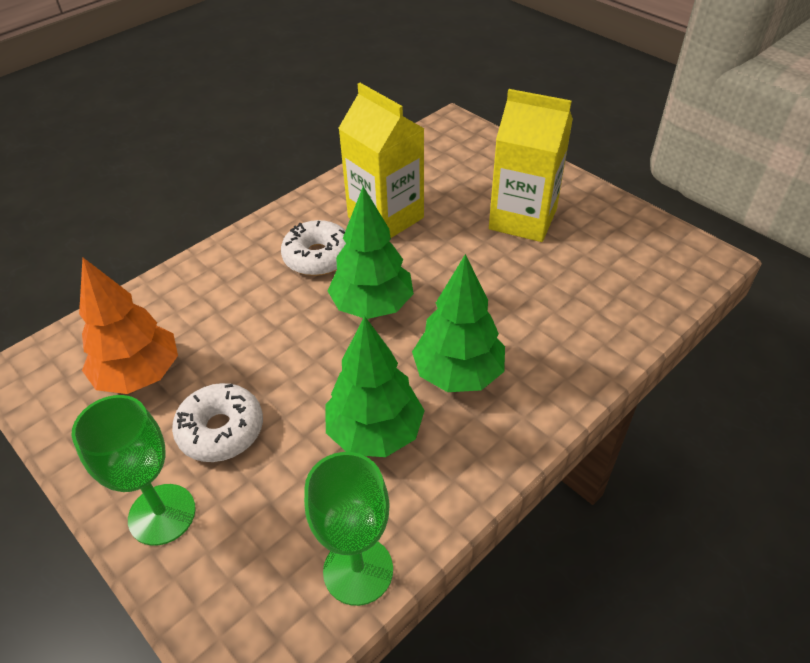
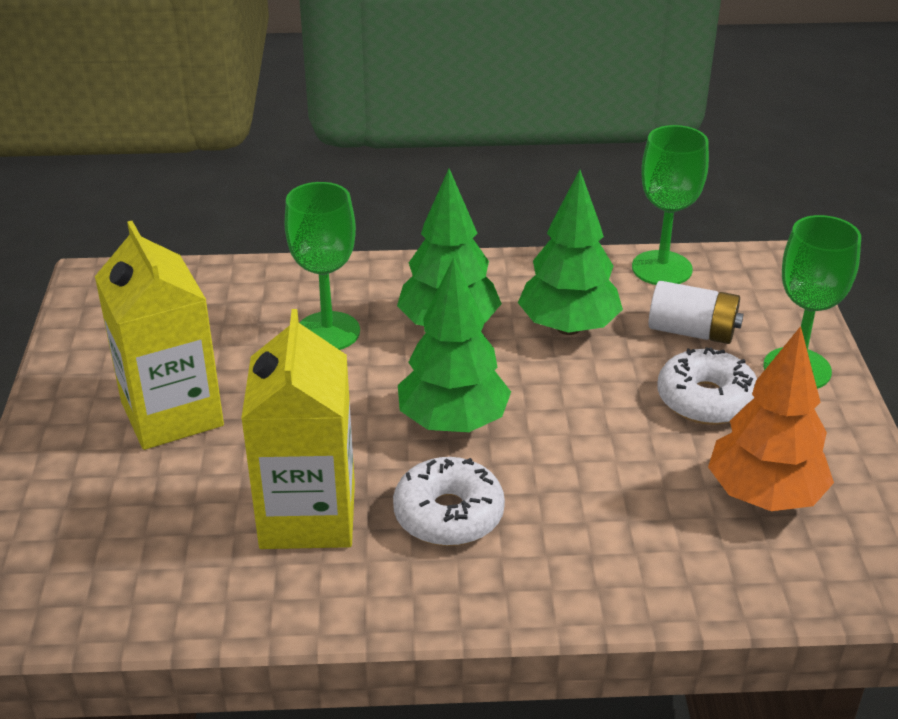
camera: 140 degrees left, 10 degrees down
none -> green goblet [284,182,360,350]
none -> white battery [648,281,744,344]

